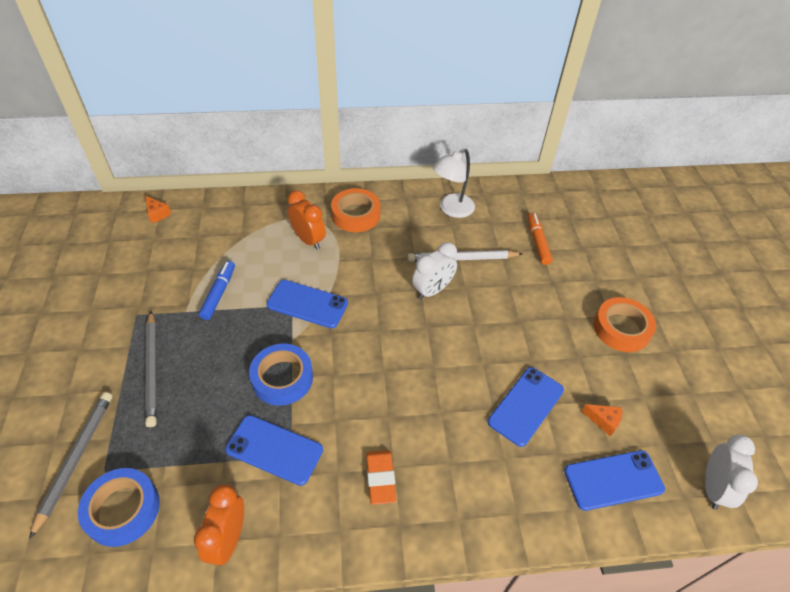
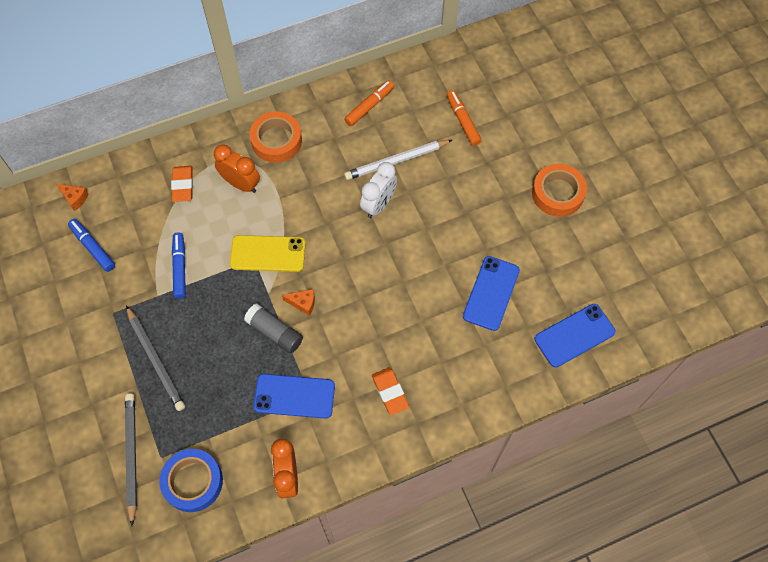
camera: 15 degrees left, 15 degrees up
blue tape [249,344,313,405] -> grey glue stick [244,303,303,353]
blue phone [266,280,348,328] -> yellow phone [230,235,306,272]
white lamp [433,148,475,218] -> orange marker [344,80,394,126]
orange cheese [581,404,622,436] -> orange cheese moved to [282,289,315,316]
white clock [705,435,758,510] -> none
none -> blue marker [68,219,115,272]
none -> orange eraser [171,166,193,202]

